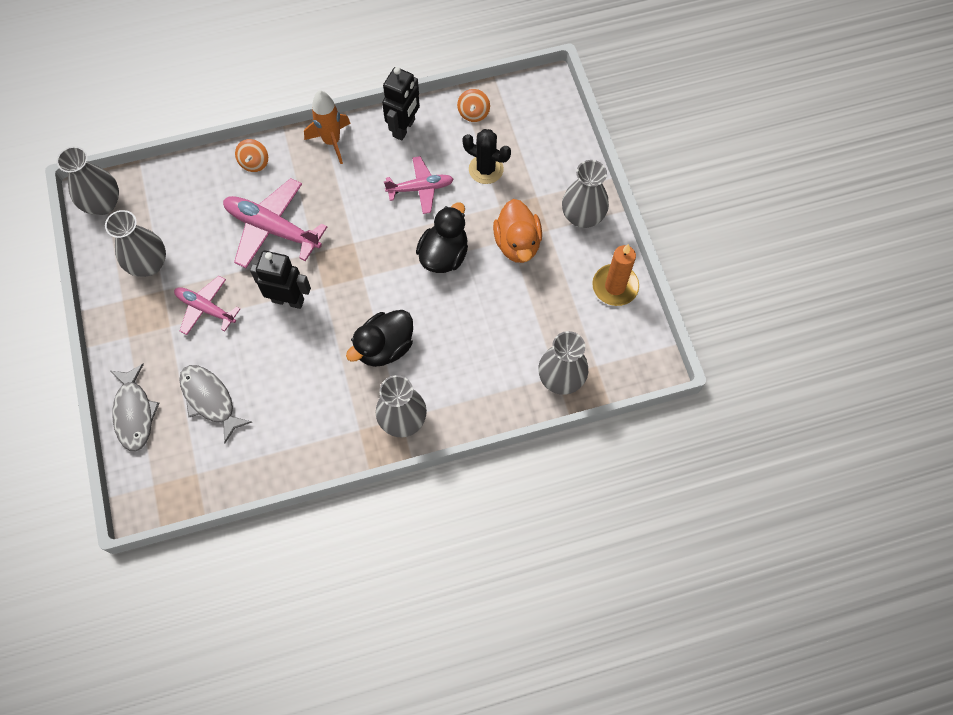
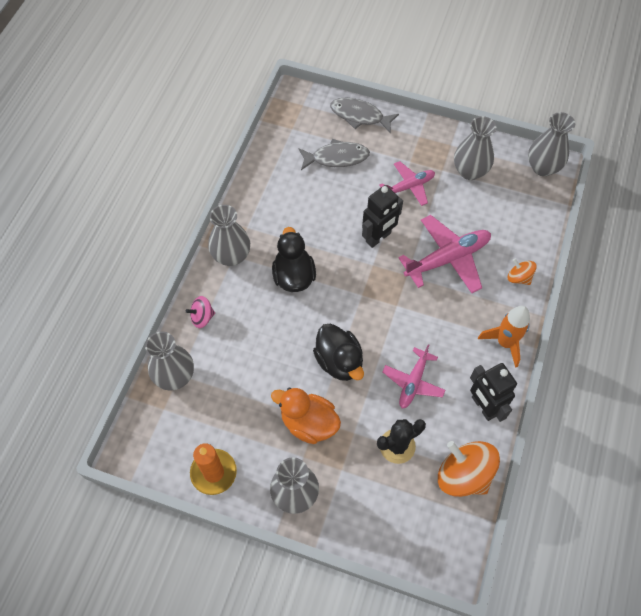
camera: 125 degrees right, 5 degrees down
orange spinning top [457,89,490,122] -> orange spinning top [438,441,500,497], size x1.90
none -> pink spinning top [186,296,215,328]

